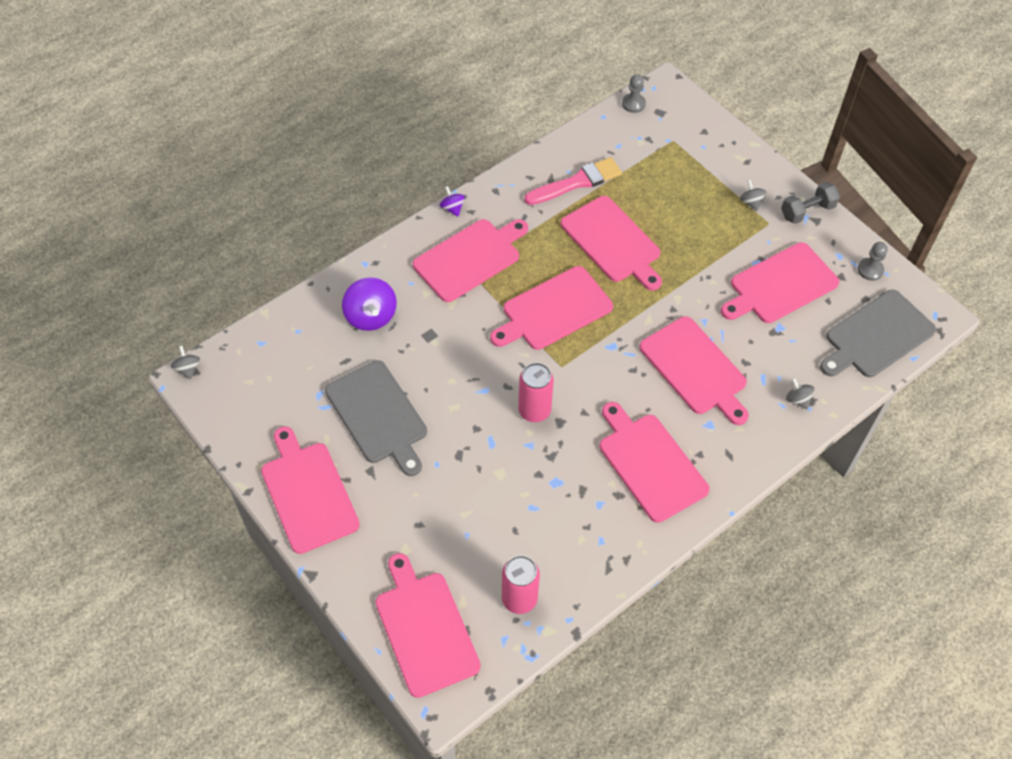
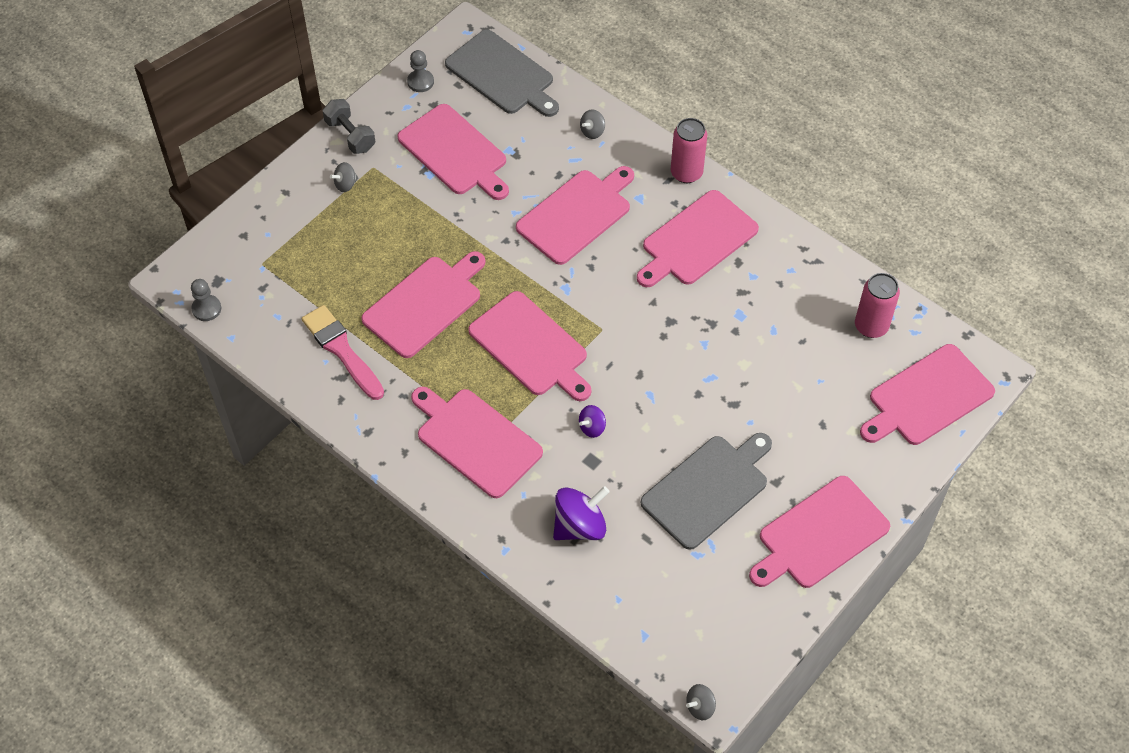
camera: 100 degrees left, 0 degrees up
purple spinning top [440,186,465,217] -> purple spinning top moved to [579,405,606,438]
pink can [518,363,554,422] -> pink can moved to [670,118,707,183]

